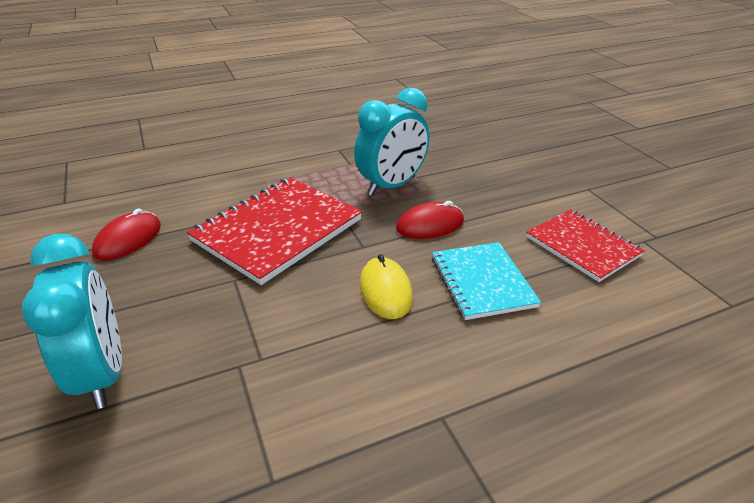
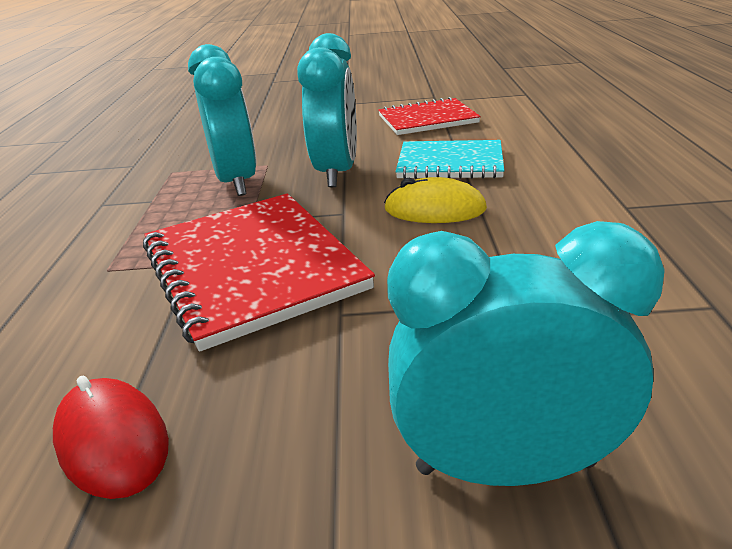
camera: 65 degrees left, 5 degrees down
red mouse [396,201,464,239] -> turquoise clock [297,33,357,187]

